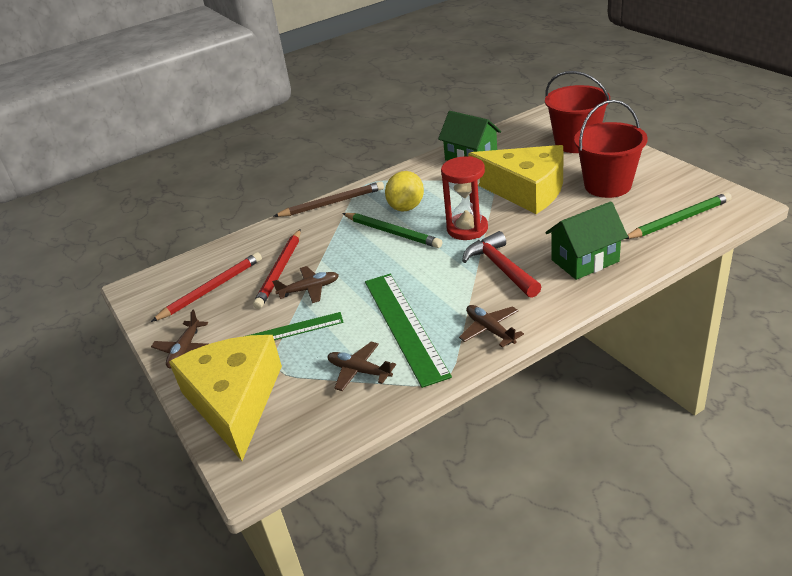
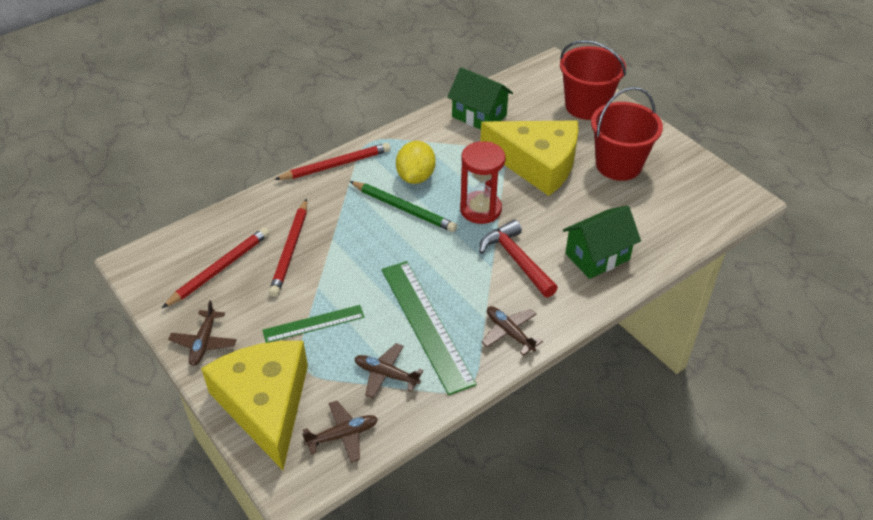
camera: 10 degrees left, 10 degrees up
brown plane [272,266,339,303] -> brown plane moved to [302,401,378,463]
brown pencil [273,181,384,217] -> red pencil [274,143,390,180]
green pencil [626,192,732,239] -> none

